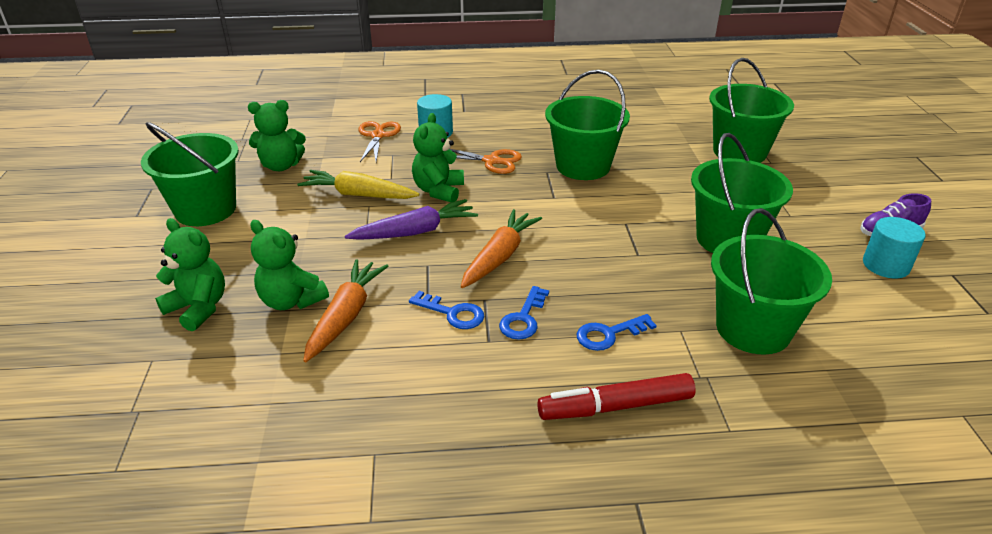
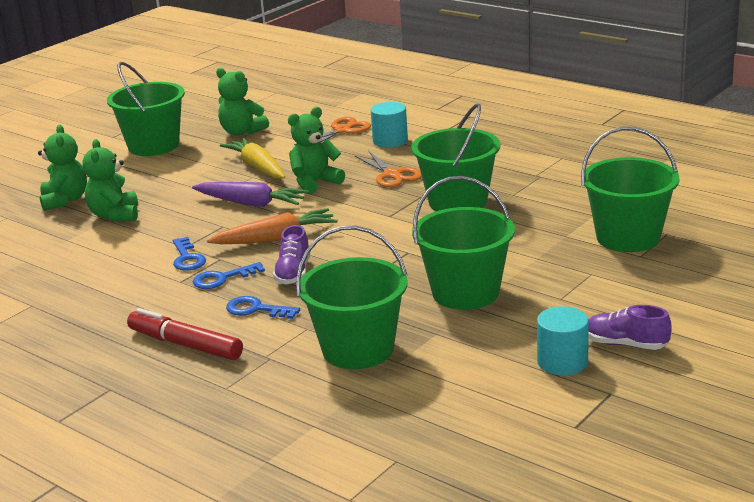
camera: 45 degrees right, 10 degrees down
orange carrot [303,259,388,362] -> none
none -> purple shoe [273,225,310,284]

